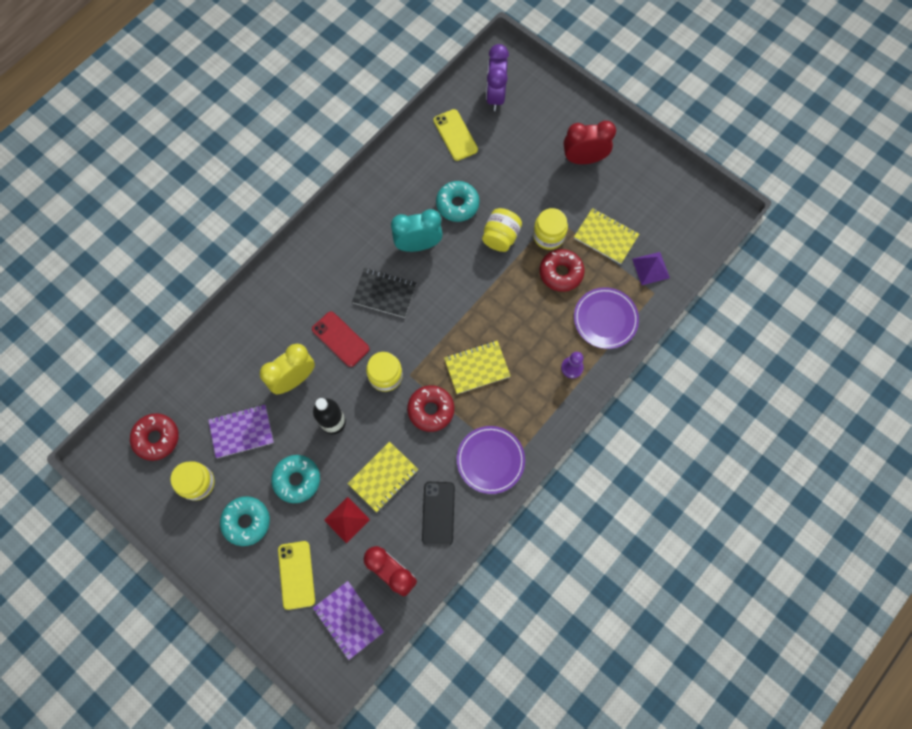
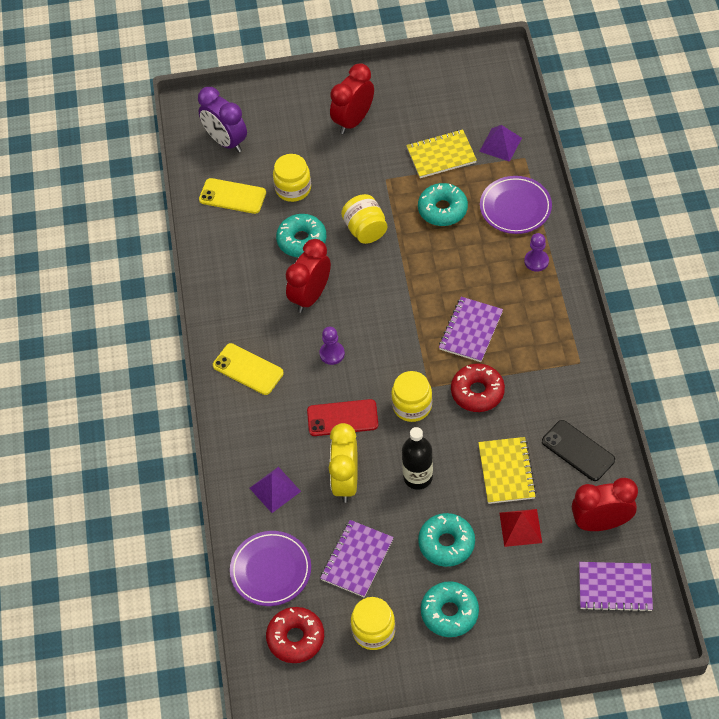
camera: 45 degrees left, 15 degrees down
yellow phone [278,541,315,610] -> yellow phone moved to [213,343,284,395]
black notebook [352,268,416,318] -> purple pawn [319,327,345,365]
turquoise clock [391,209,443,252] -> red clock [286,239,331,313]
yellow notebook [444,341,510,394] -> purple notebook [439,297,503,362]
purple plate [457,426,525,494] -> purple plate moved to [230,531,311,606]
yellow jar [533,208,568,250] -> yellow jar moved to [273,154,311,202]
red donut [540,249,585,292] -> turquoise donut [418,183,468,226]
none -> purple pyramid [250,467,301,513]

